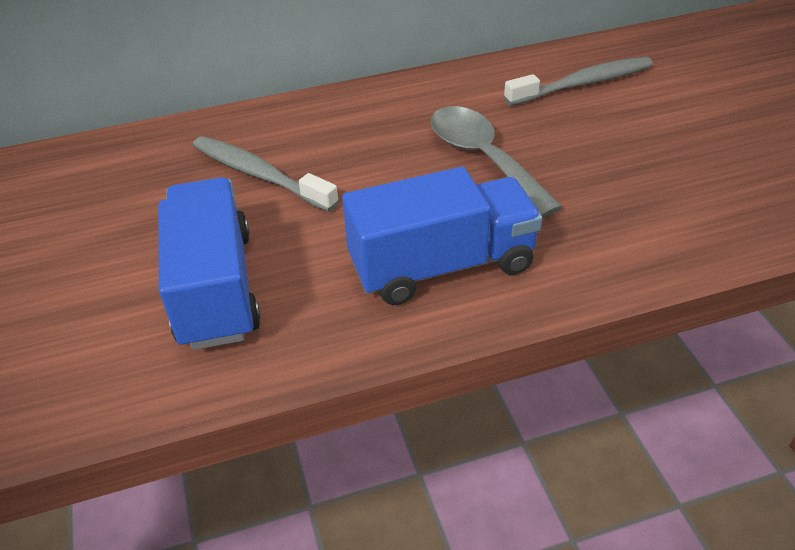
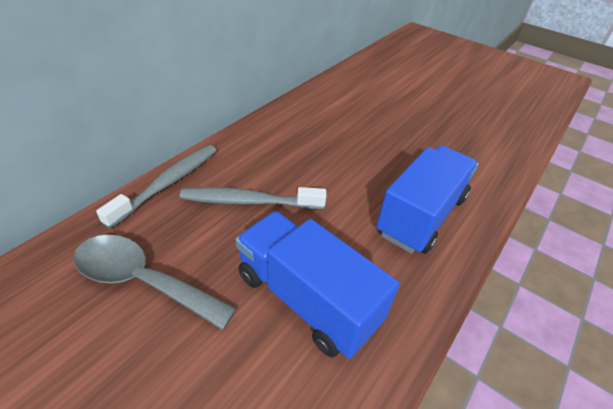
camera: 40 degrees left, 0 degrees up
grey spoon [431,106,562,218] -> grey spoon moved to [73,235,237,330]
grey toothbrush [504,57,653,106] -> grey toothbrush moved to [96,145,217,229]

